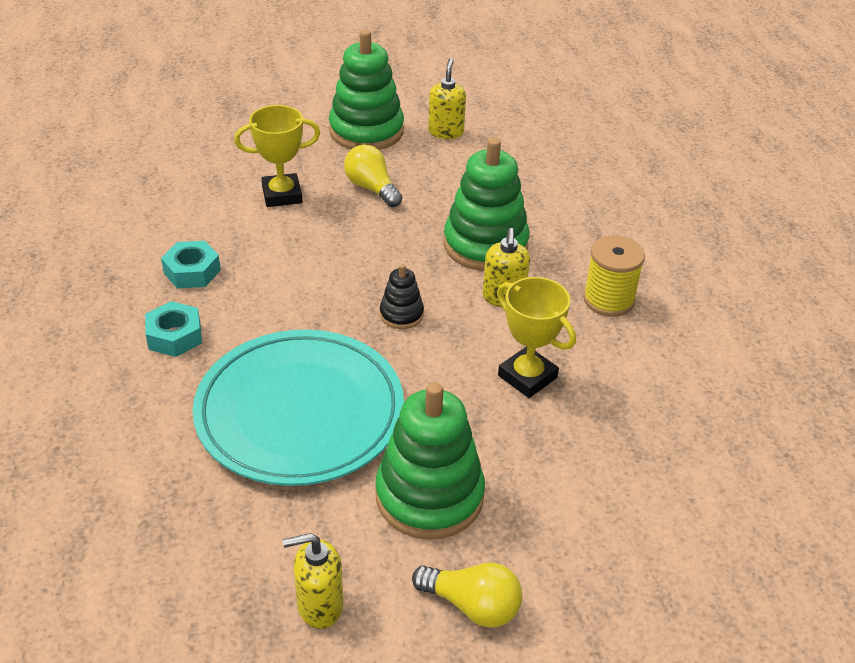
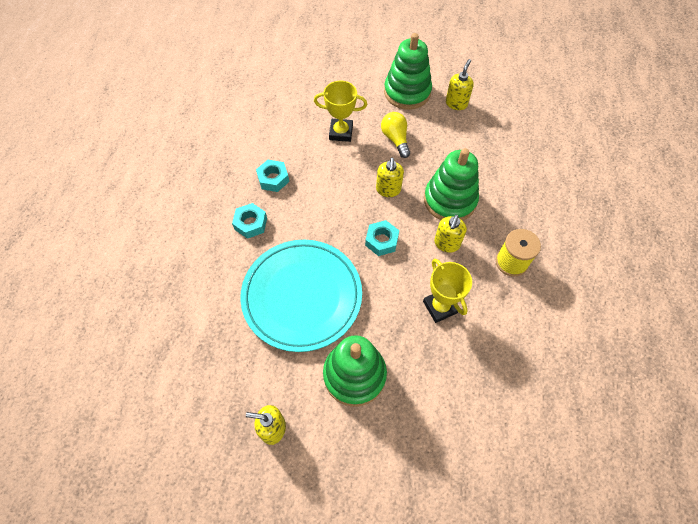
camera: 20 degrees right, 20 degrees up
black stacking toy [380,264,424,329] -> turquoise nut [365,220,399,256]
yellow light bulb [412,562,522,628] -> none
none -> yellow soap dispenser [376,158,404,197]

